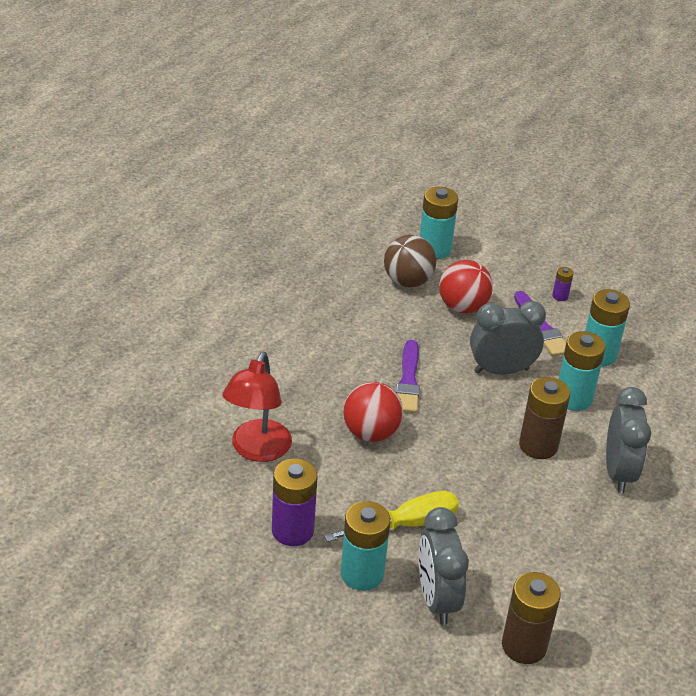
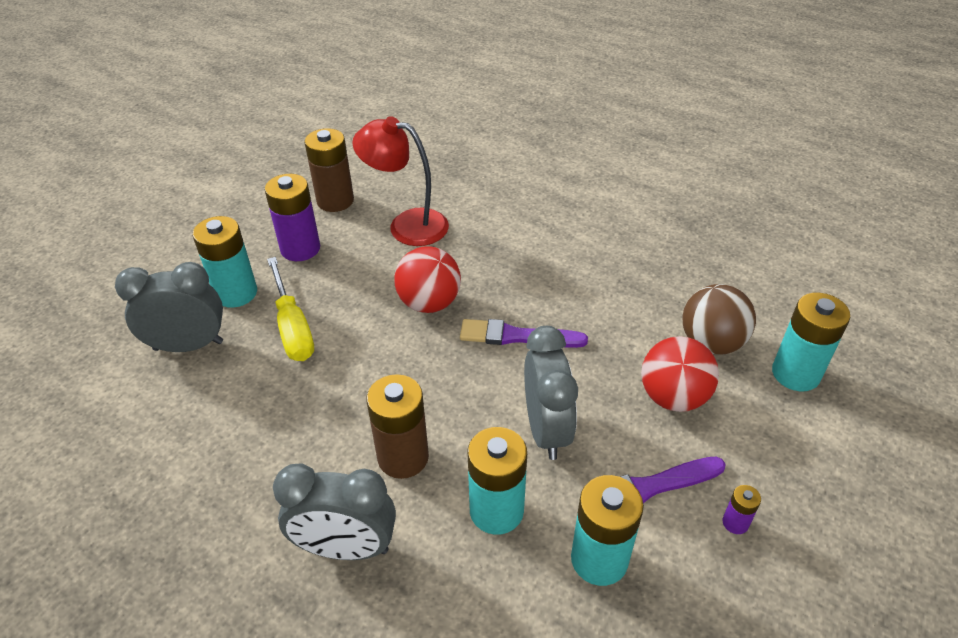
camera: 95 degrees right, 5 degrees up
brown battery [502,572,561,664] -> brown battery moved to [304,128,354,212]

